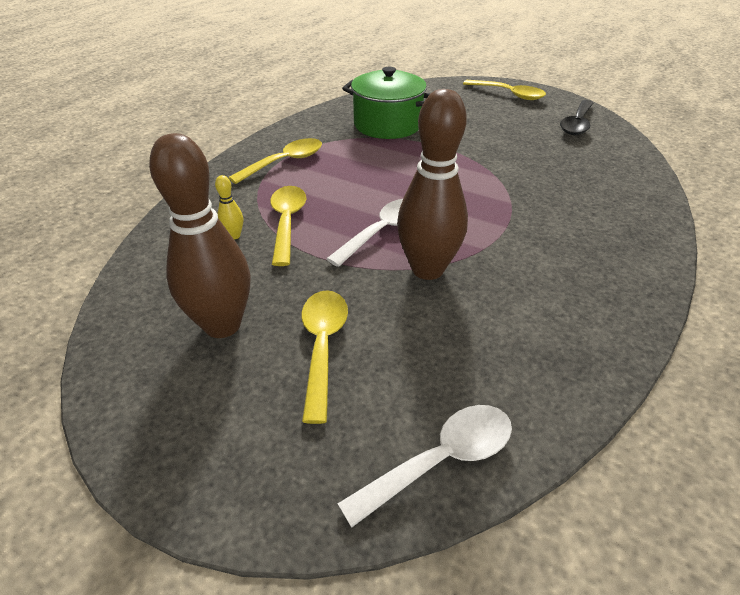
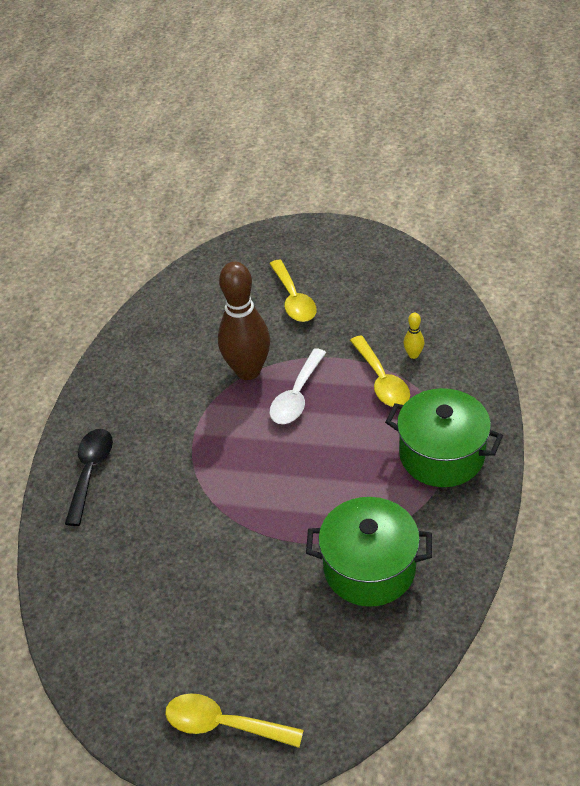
camera: 165 degrees right, 5 degrees up
brown bowling pin [149,133,250,338] -> none
yellow spoon [228,138,322,184] -> green pot [385,388,503,487]
white spoon [338,405,512,528] -> none
black spoon [560,100,594,135] -> black spoon moved to [65,429,113,526]

